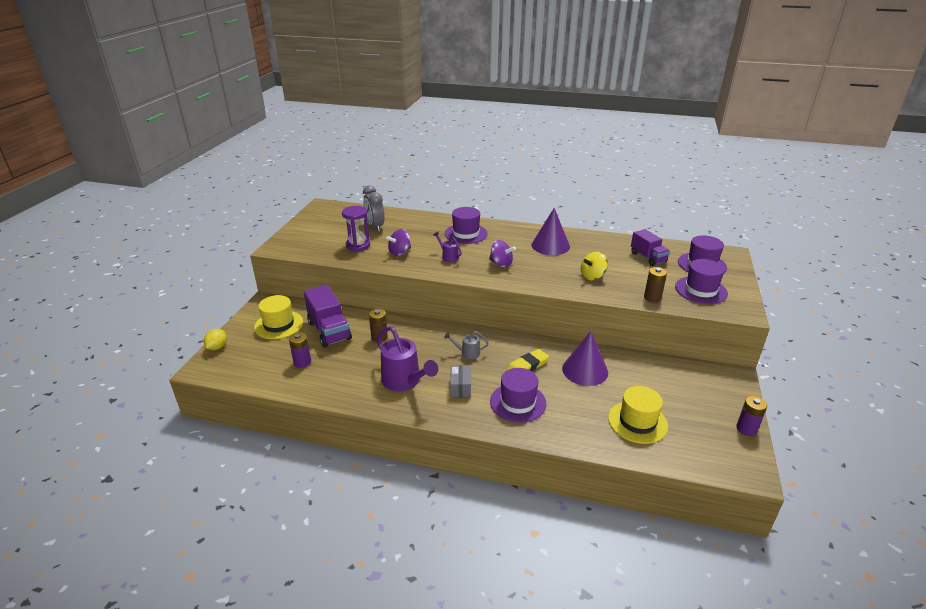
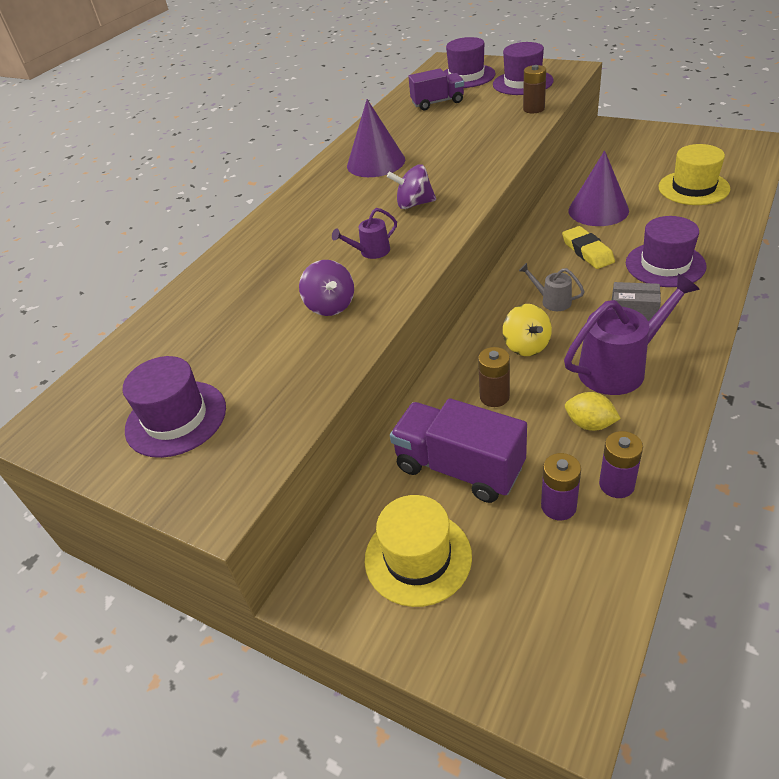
camera: 70 degrees left, 10 degrees up
yellow lemon [204,329,227,350] -> yellow lemon moved to [565,392,621,431]
purple truck [304,285,352,347] -> purple truck turned 135 degrees counterclockwise [390,398,527,503]
purple hourglass [342,206,370,251] -> none
grey clock [363,185,385,232] -> none
grey watering can [444,331,489,359] -> grey watering can turned 105 degrees clockwise [519,263,585,311]
purple hat [445,207,488,244] -> purple hat moved to [123,356,226,458]
purple spinning top [489,240,516,268] -> purple spinning top turned 135 degrees counterclockwise [387,164,436,209]
yellow spinning top [581,252,608,280] -> yellow spinning top moved to [503,304,552,356]
purple battery [736,396,767,436] -> purple battery moved to [599,431,643,498]

